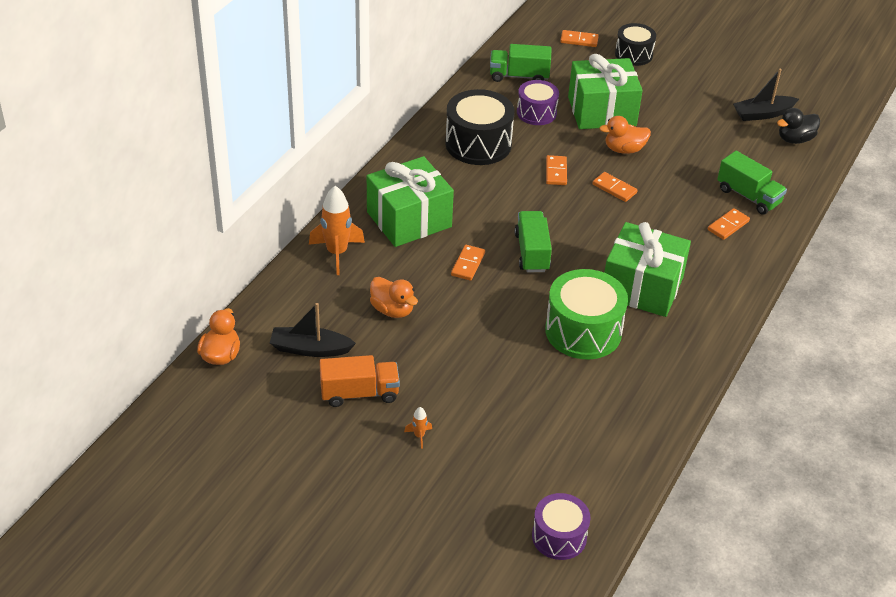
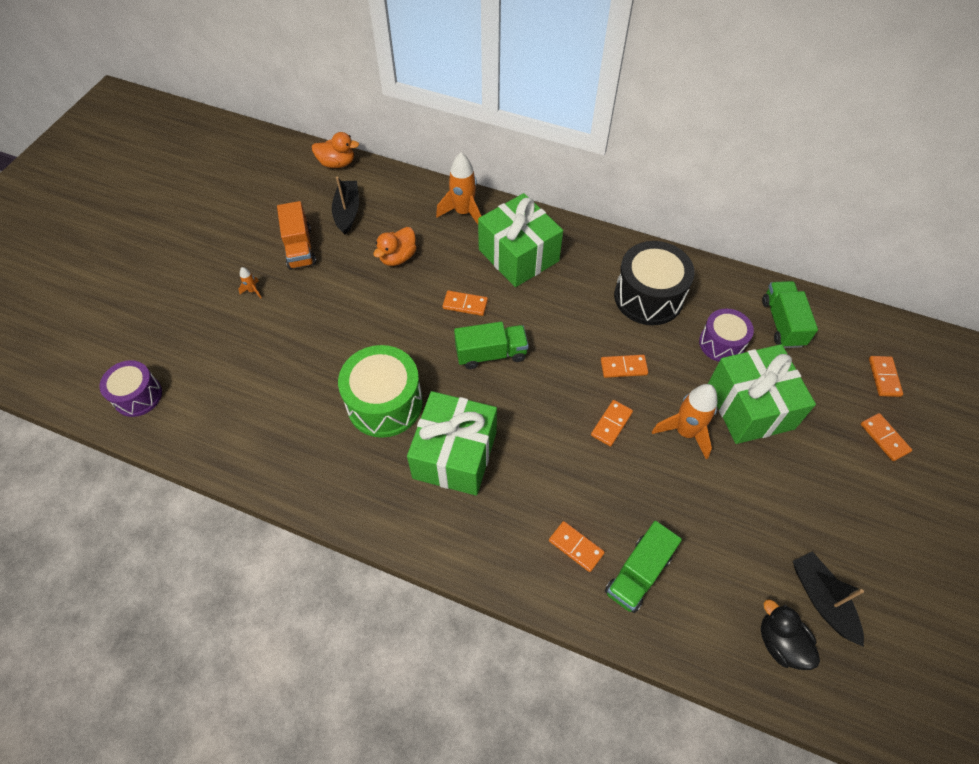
camera: 85 degrees right, 15 degrees up
orange duck [599,116,651,154] -> orange rocket [652,384,718,459]
black drum [615,23,656,66] -> orange domino [861,413,912,461]

